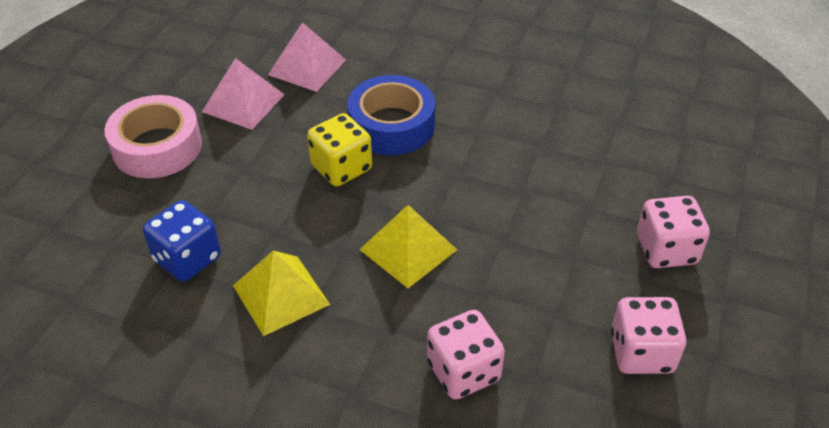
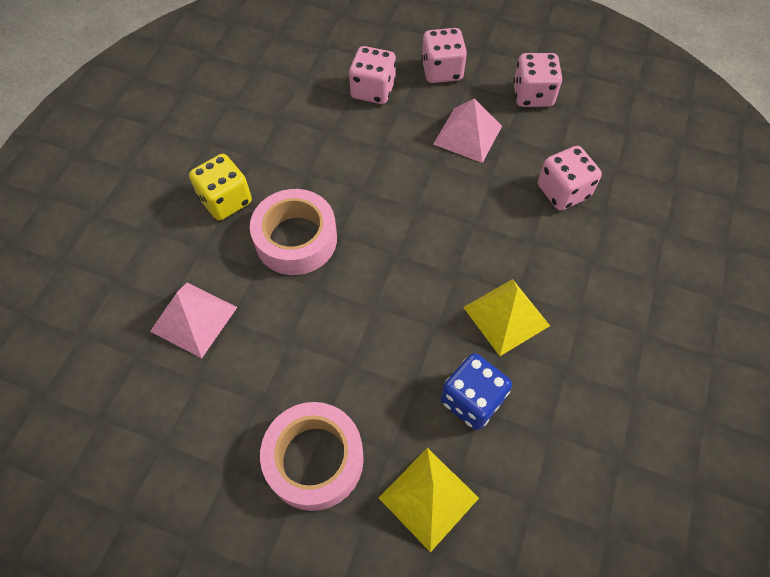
camera: 90 degrees left, 15 degrees up
pink pyramid [202,58,285,130] -> pink pyramid moved to [433,99,502,163]
yellow dice [307,113,372,186] -> yellow dice moved to [189,154,252,220]
blue tape [347,75,435,155] -> pink tape [250,189,337,275]
yellow pyramid [359,205,457,288] -> yellow pyramid moved to [379,448,479,553]
none -> pink dice [349,46,396,104]

